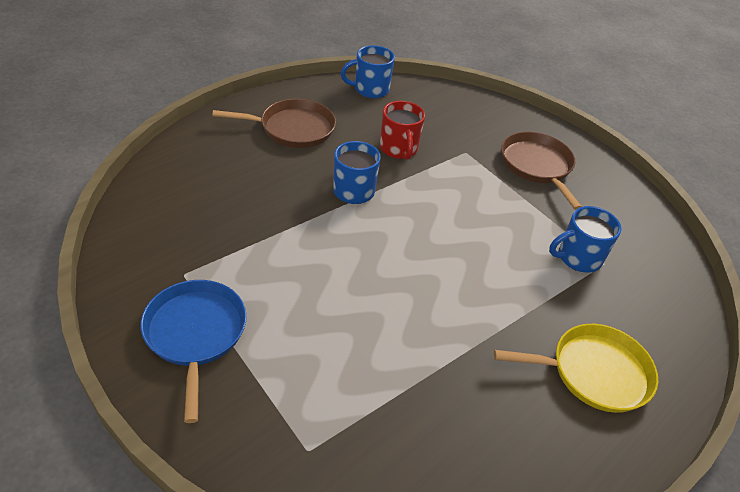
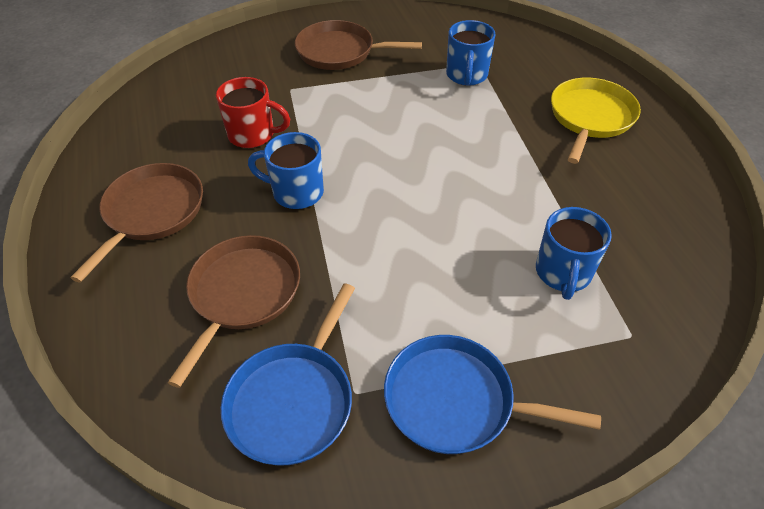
camera: 60 degrees left, 5 degrees up
blue mug [341,45,395,98] -> blue mug moved to [536,207,612,300]
none -> brown pan [168,235,300,388]
none -> blue pan [221,283,355,466]

